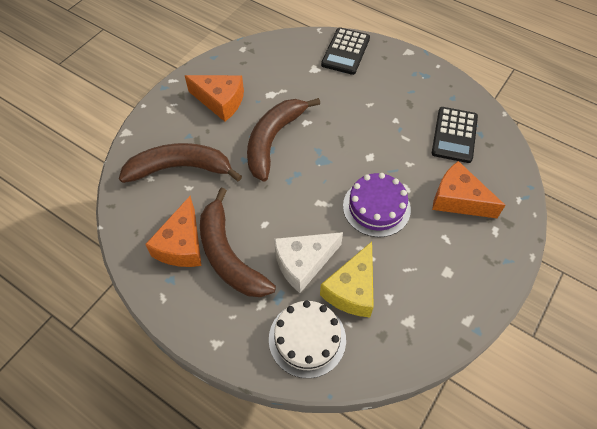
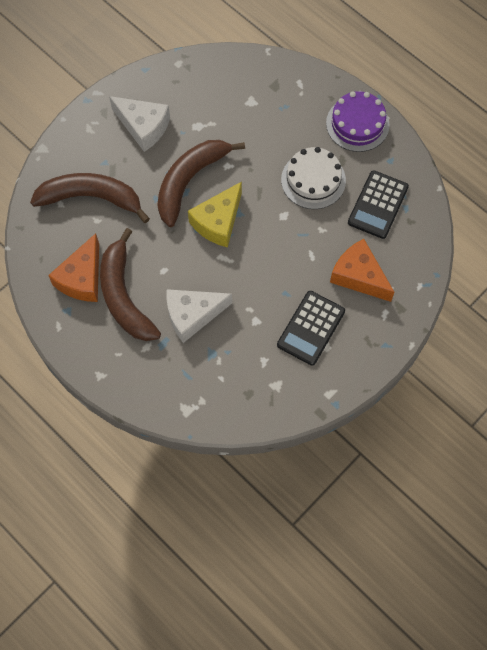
camera: 10 degrees right, 10 degrees up
orange cheese [185,75,244,122] -> white cheese [109,96,170,152]
white cake [269,300,346,378] -> white cake moved to [281,147,346,209]
yellow cheese [320,242,374,317] -> yellow cheese moved to [188,182,242,247]
black calculator [321,27,370,75] -> black calculator moved to [277,291,345,366]
purple cake [343,173,411,237] -> purple cake moved to [326,91,390,152]

